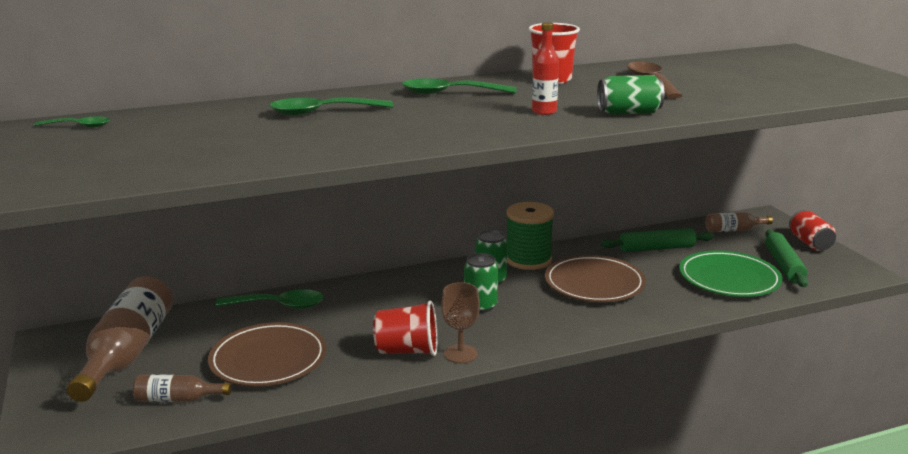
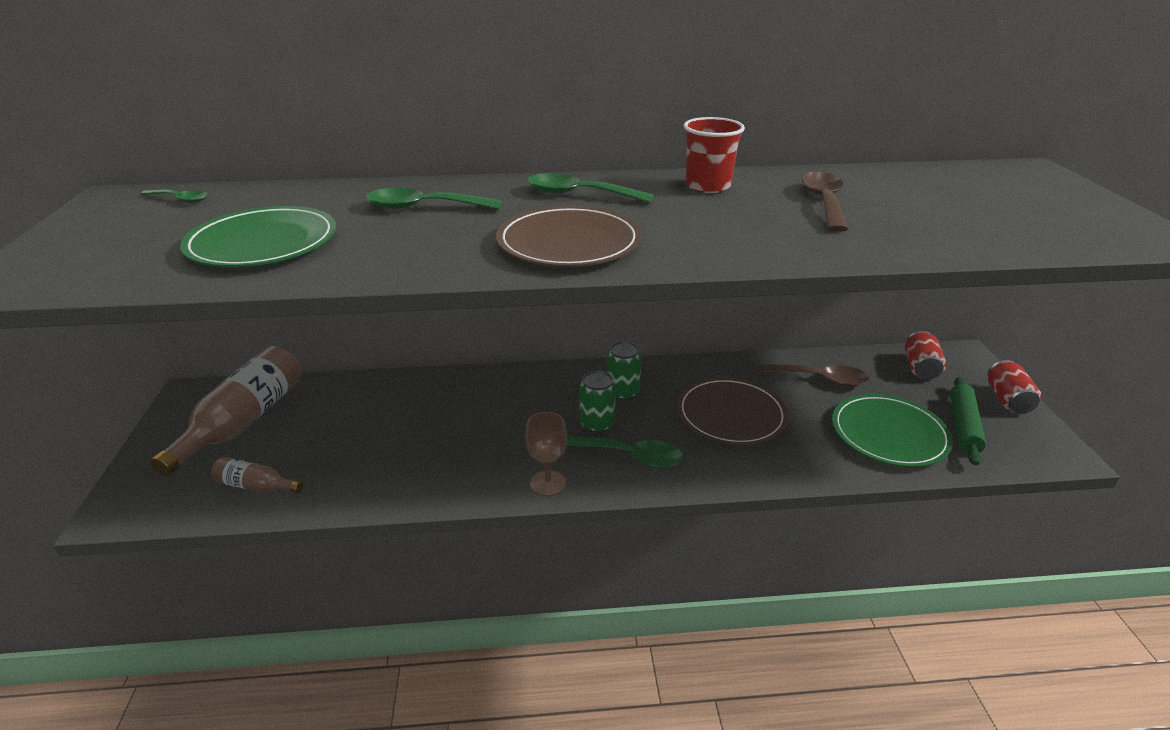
camera: 15 degrees right, 10 degrees up
brown plate [208,322,327,387] -> brown plate moved to [496,206,642,267]
green spoon [215,289,324,309] -> green spoon moved to [567,435,683,468]
red cup [373,301,438,356] -> none
green spool [507,202,554,270] -> none
red bottle [532,22,559,115] -> none
green can [597,75,664,115] -> none
green rolling pin [601,228,714,252] -> brown spoon [759,364,870,387]
brown bottle [705,212,773,232] -> red can [905,331,946,380]
none -> green plate [180,206,336,267]

